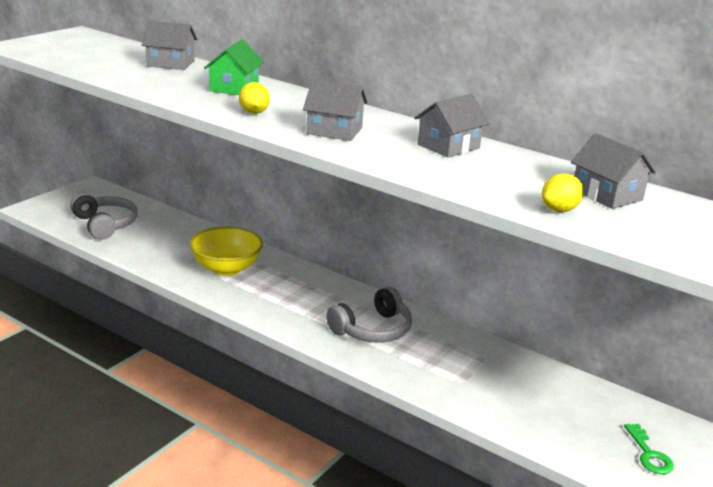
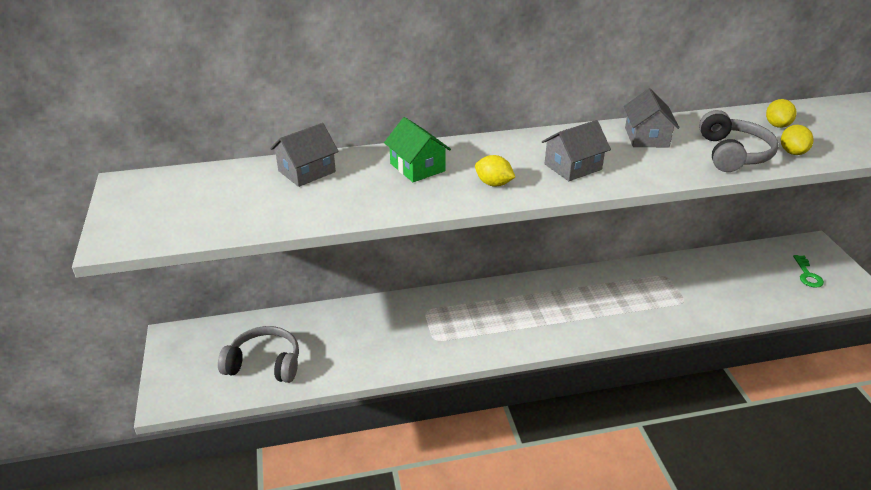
camera: 45 degrees left, 10 degrees up
yellow bowl [190,226,263,276] -> none
grey headphones [326,287,412,343] -> grey headphones moved to [699,110,779,172]
grey house [571,133,656,209] -> yellow lemon [766,99,796,128]
green key [624,424,674,474] -> green key turned 60 degrees clockwise [793,255,824,288]

